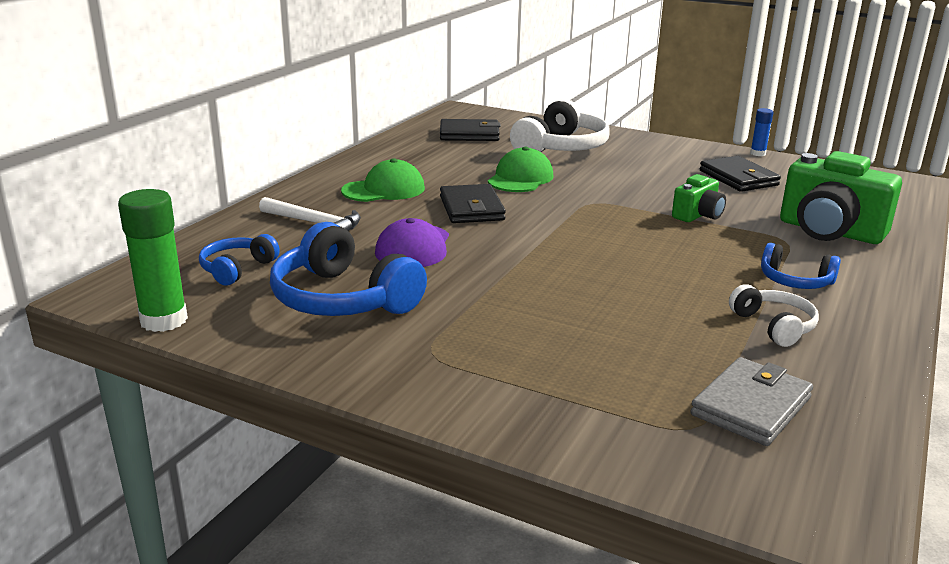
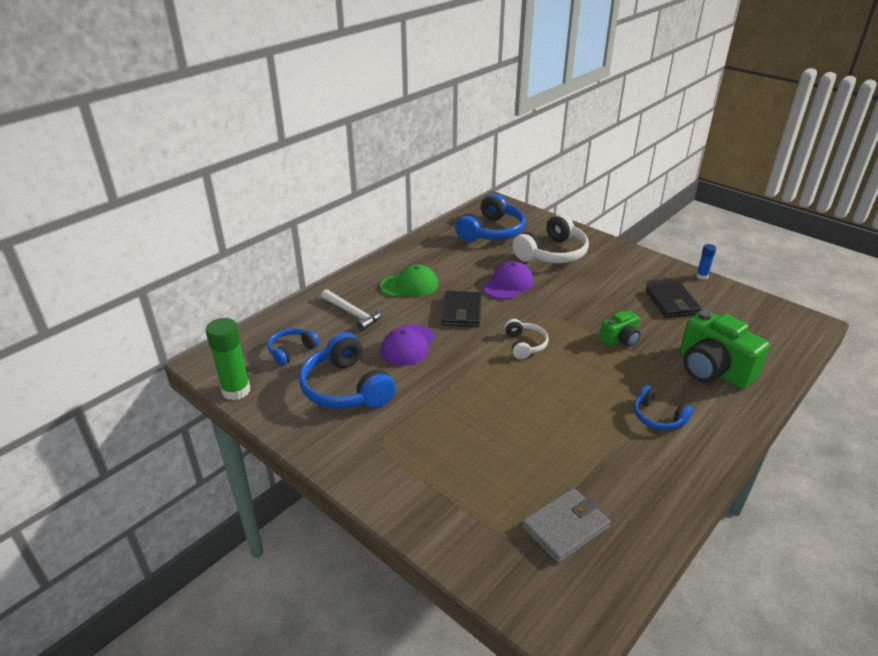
camera: 15 degrees right, 10 degrees up
black wallet [440,119,501,141] -> blue headphones [455,193,526,242]
green cap [488,147,554,192] -> purple cap [483,261,534,299]
white headphones [729,284,819,347] -> white headphones moved to [504,319,549,359]

